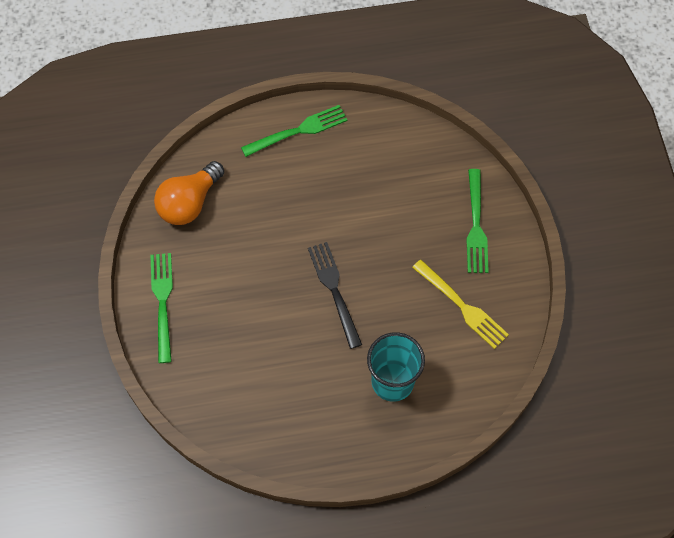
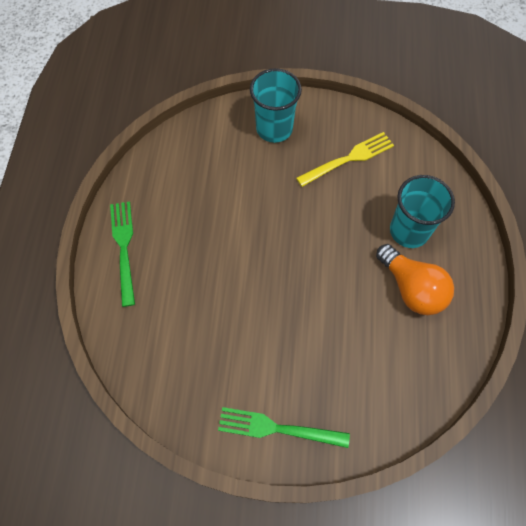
camera: 75 degrees left, 0 degrees up
orange light bulb [154,161,224,225] -> orange light bulb moved to [376,244,454,315]
black fork [308,242,362,349] -> none
green fork [466,169,489,273] -> turquoise cup [250,68,302,143]

